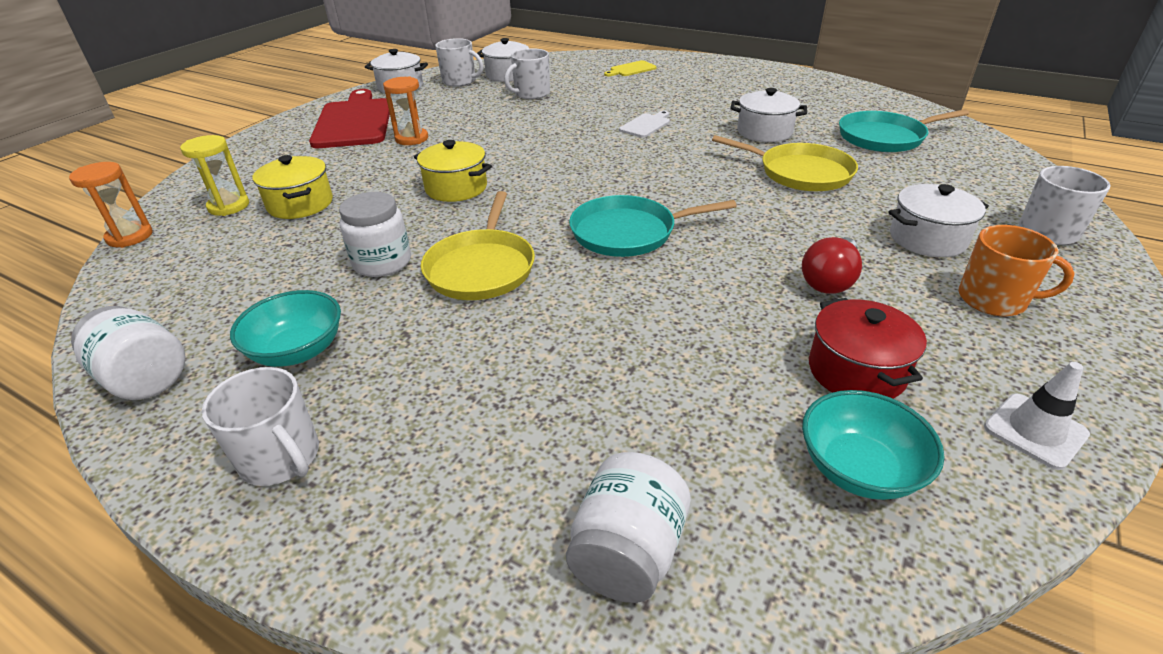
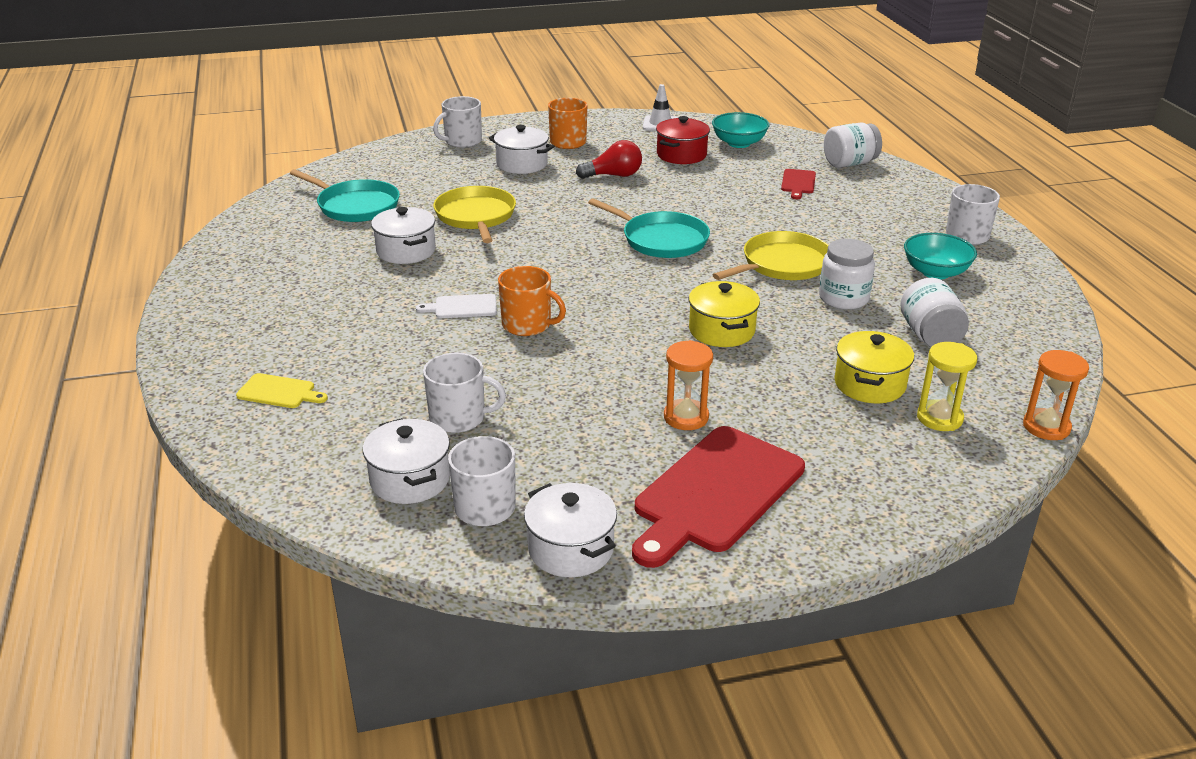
camera: 135 degrees left, 5 degrees down
white jar [71,306,185,400] -> white jar moved to [900,278,969,347]
none -> orange mug [498,266,566,336]
none -> red cutting board [781,169,816,199]

